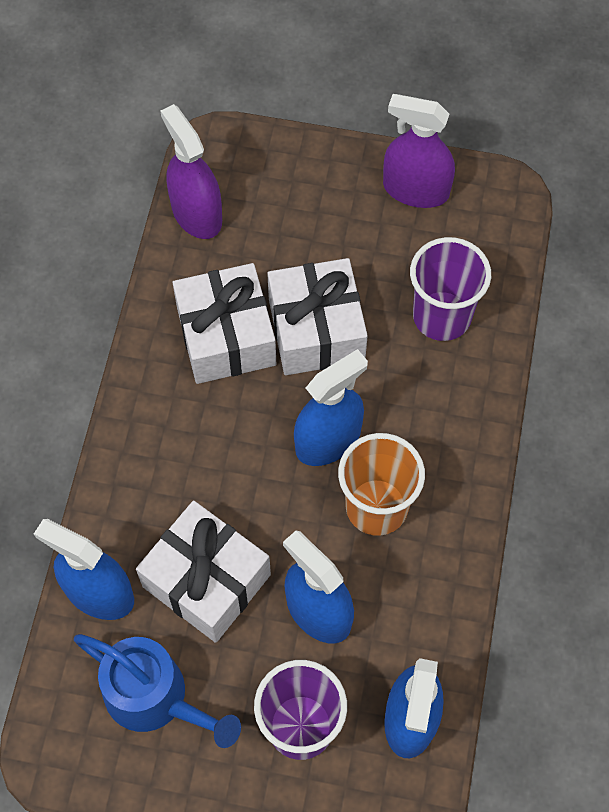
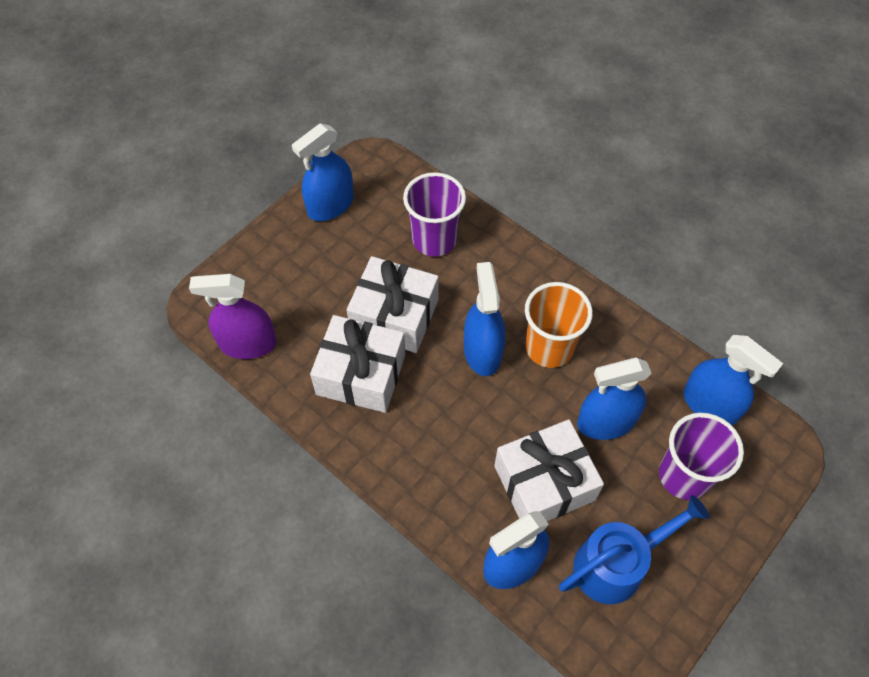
camera: 60 degrees left, 5 degrees down
purple spray bottle [383,94,455,208] -> blue spray bottle [292,123,354,221]

